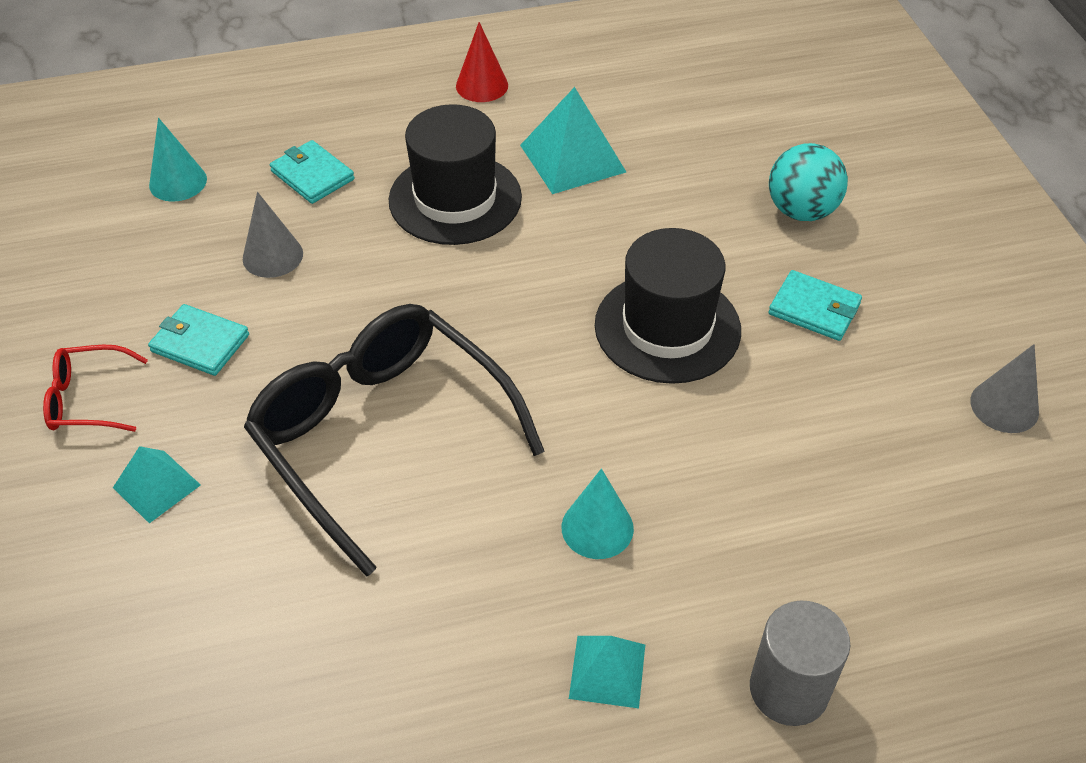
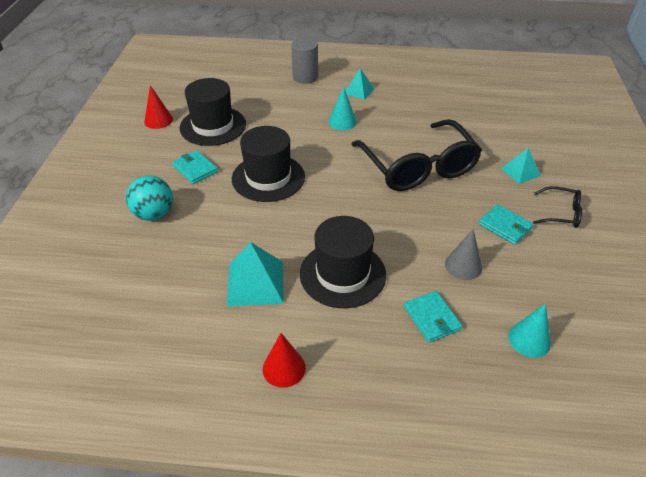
camera: 160 degrees left, 5 degrees down
red glasses [43,345,148,432] -> black glasses [533,186,582,228]
grey cone [970,344,1039,433] -> red cone [144,85,173,129]
none -> black hat [179,78,246,146]

